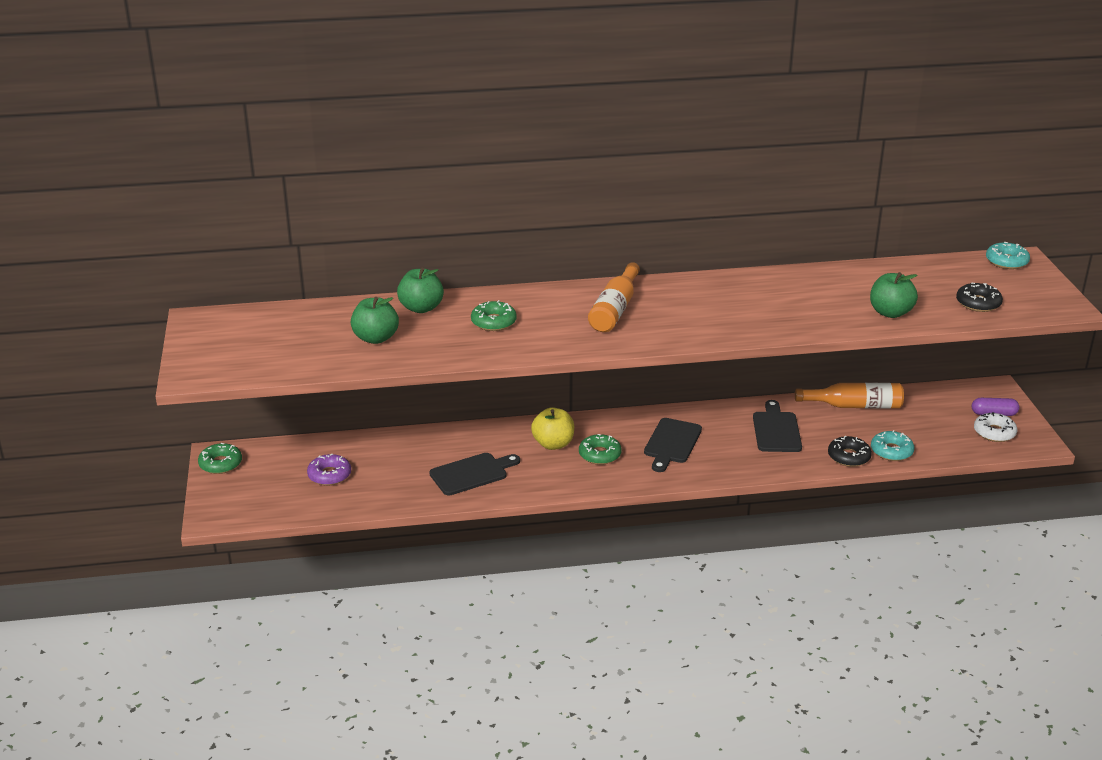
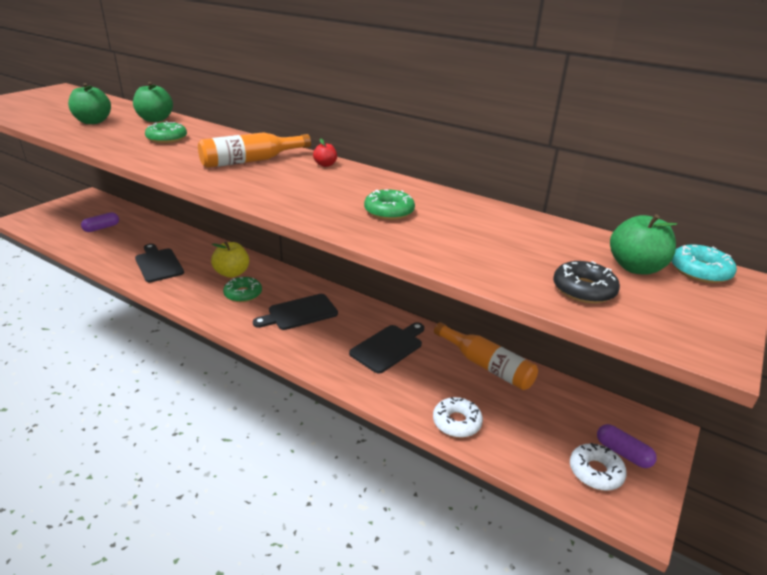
camera: 40 degrees right, 0 degrees up
green donut [198,443,242,474] -> green donut moved to [364,189,415,220]
purple donut [307,454,351,485] -> purple capsule [81,212,119,232]
black cutting board [429,453,520,496] -> black cutting board turned 135 degrees counterclockwise [135,244,184,282]
black donut [828,436,872,467] -> none
green apple [870,272,918,318] -> green apple moved to [610,214,677,274]
turquoise donut [871,430,914,461] -> white donut [433,397,483,438]
none -> red apple [313,138,337,167]

